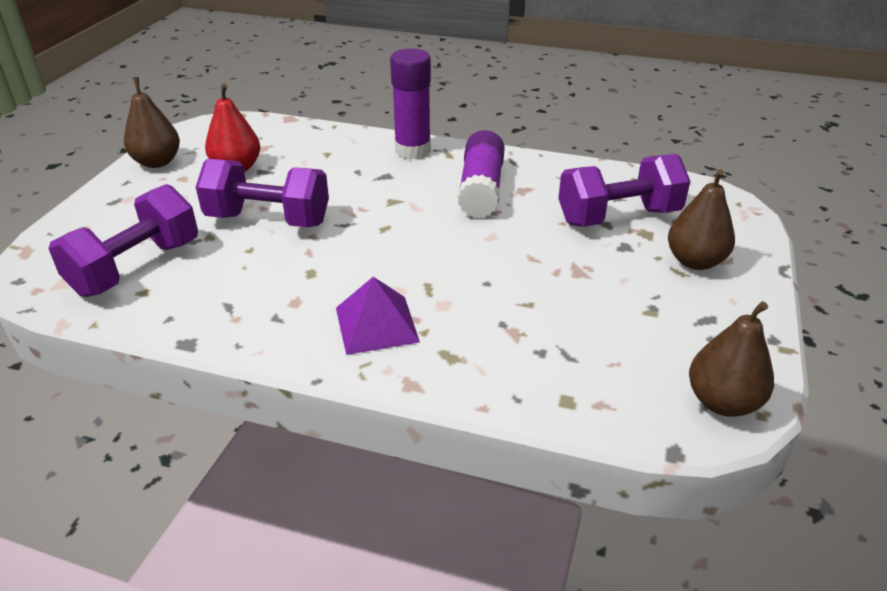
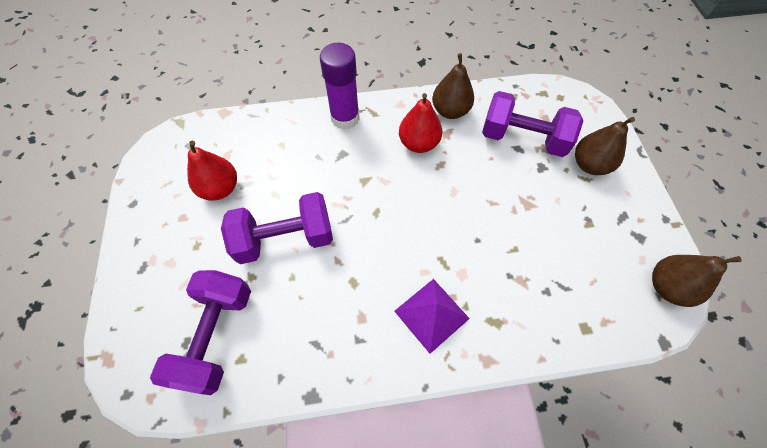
camera: 25 degrees left, 25 degrees up
brown pear [124,77,180,168] -> brown pear moved to [432,53,474,119]
purple glue stick [457,130,505,218] -> red pear [399,93,442,153]
purple dumbbell [558,154,690,227] -> purple dumbbell turned 60 degrees clockwise [482,91,583,157]

